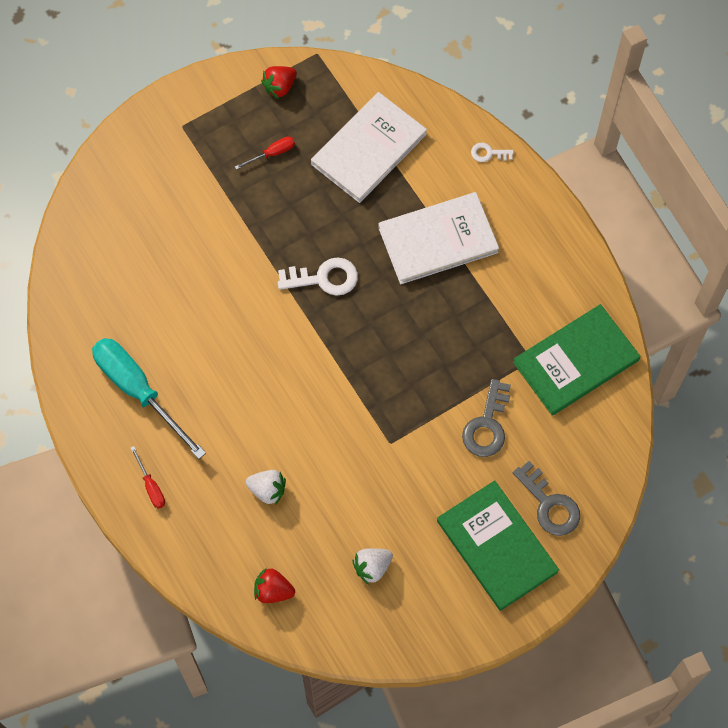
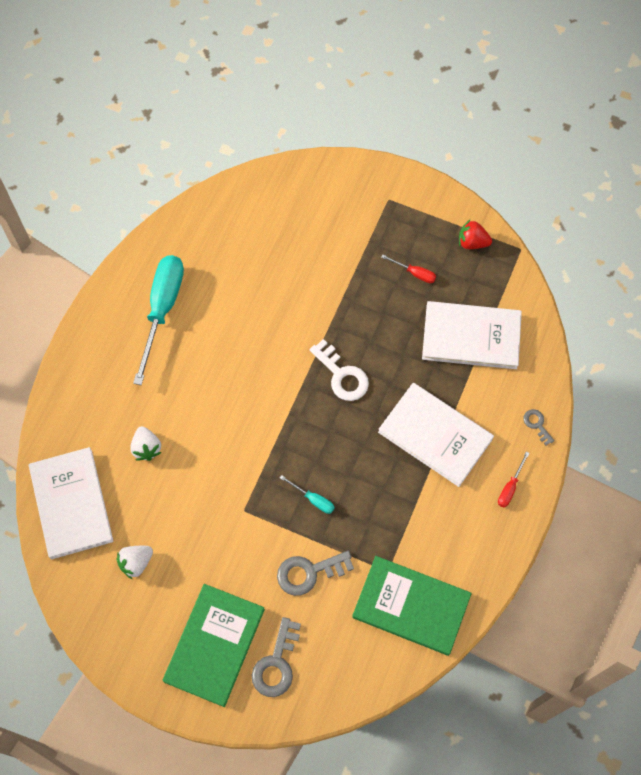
camera: 55 degrees right, 0 degrees up
red screwdriver [131,446,165,509] -> red screwdriver moved to [498,452,529,507]
red strawberry [254,568,295,603] -> white book [29,447,114,559]
white strawberry [352,548,393,585] -> white strawberry turned 60 degrees counterclockwise [116,546,153,579]
white key [471,143,514,162] -> grey key [524,409,554,445]
none -> turquoise screwdriver [280,475,335,514]

